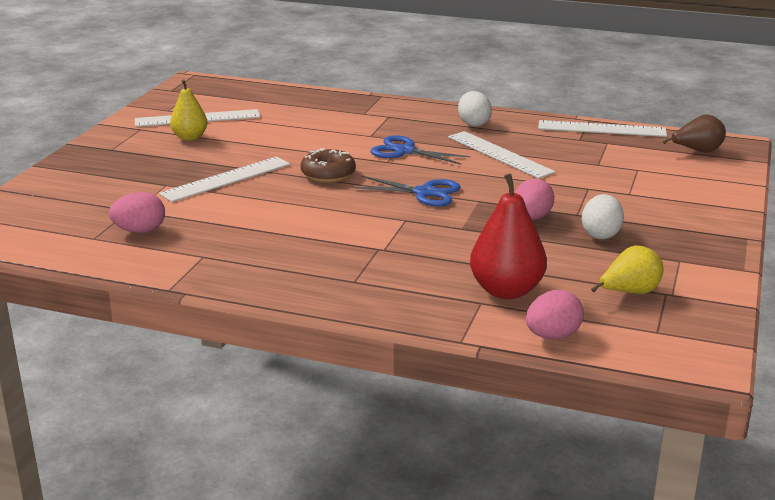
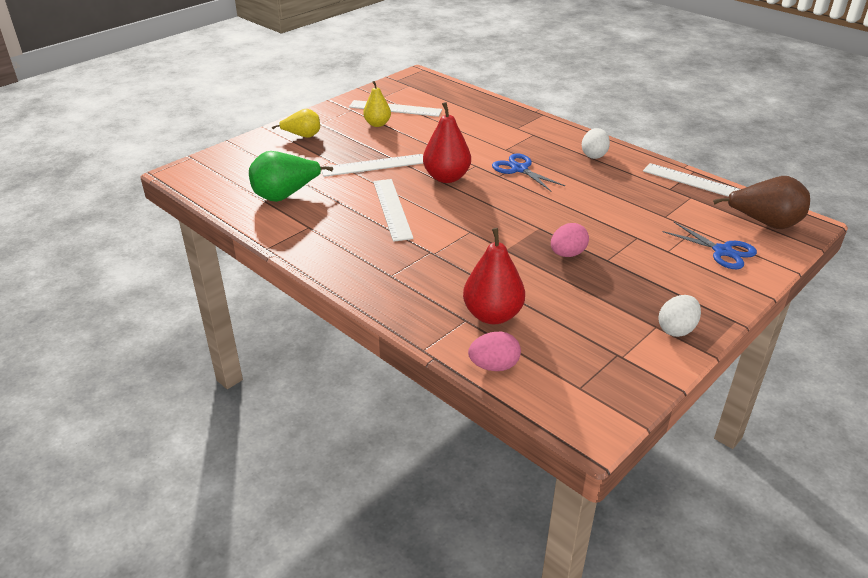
camera: 25 degrees right, 10 degrees up
pink egg [109,192,165,233] -> green pear [249,151,333,202]
brown donut [301,149,356,183] -> red pear [423,102,471,183]
blue scissors [353,176,460,206] -> blue scissors moved to [663,222,757,269]
white ruler [448,131,556,179] -> white ruler moved to [373,179,414,242]
white egg [582,194,624,239] -> white egg moved to [659,295,701,337]
yellow pear [591,246,664,294] -> yellow pear moved to [272,109,320,138]
brown pear [663,114,726,152] -> brown pear [713,176,810,229], size x1.55

